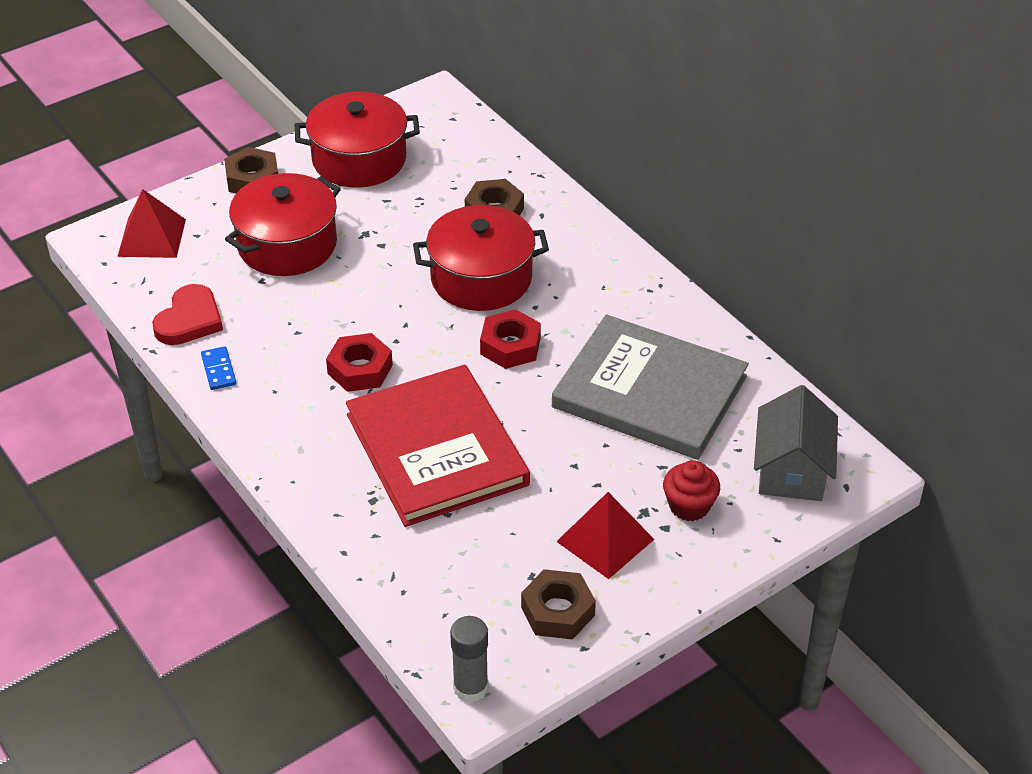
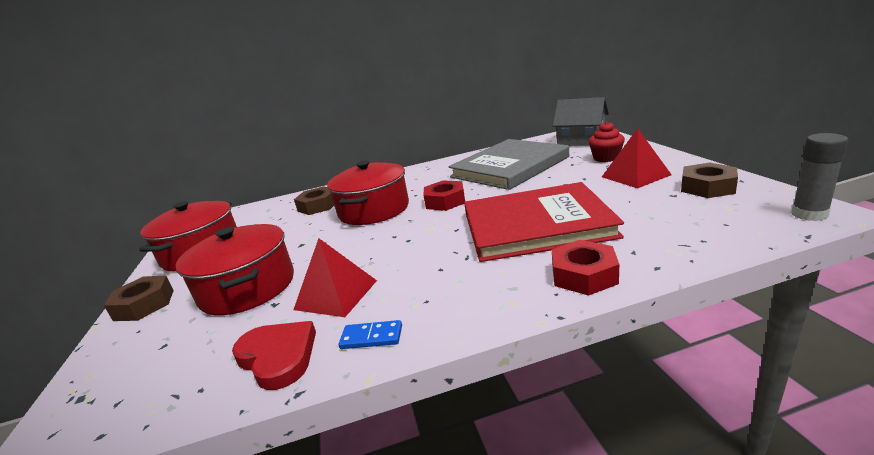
camera: 65 degrees left, 20 degrees down
red pyramid [117,189,186,258] -> red pyramid moved to [293,238,377,317]
red nut [326,333,393,392] -> red nut moved to [552,240,619,296]

